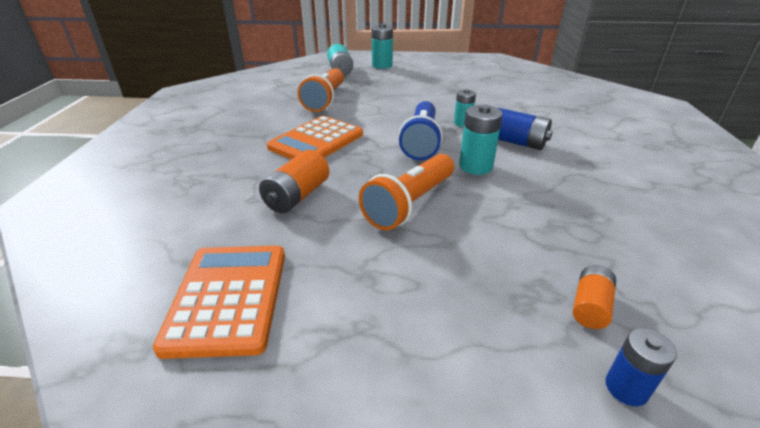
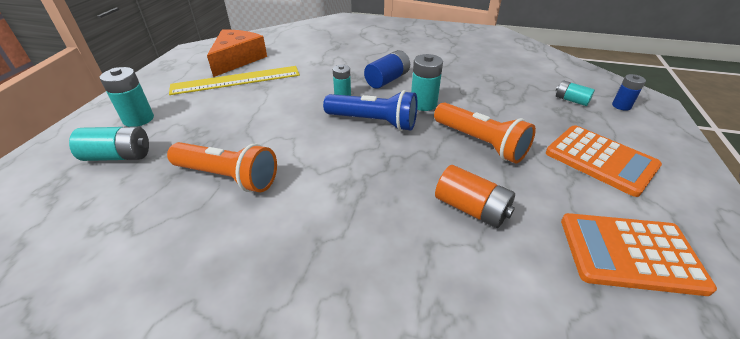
camera: 80 degrees left, 5 degrees up
orange calculator [267,116,363,160] -> orange calculator moved to [546,125,662,197]
orange battery [573,265,616,329] -> turquoise battery [556,80,595,106]
none -> yellow ruler [169,66,300,95]
none -> orange cheese [207,30,267,77]

